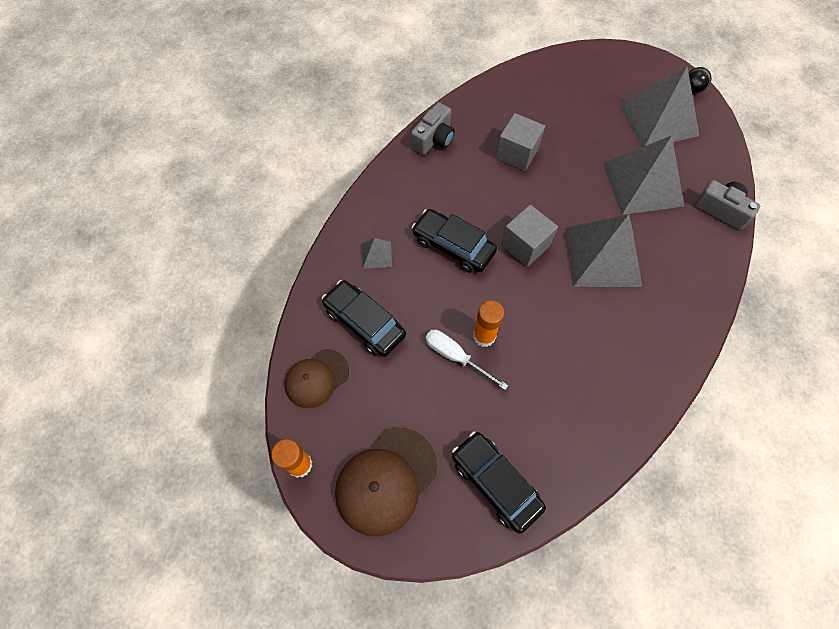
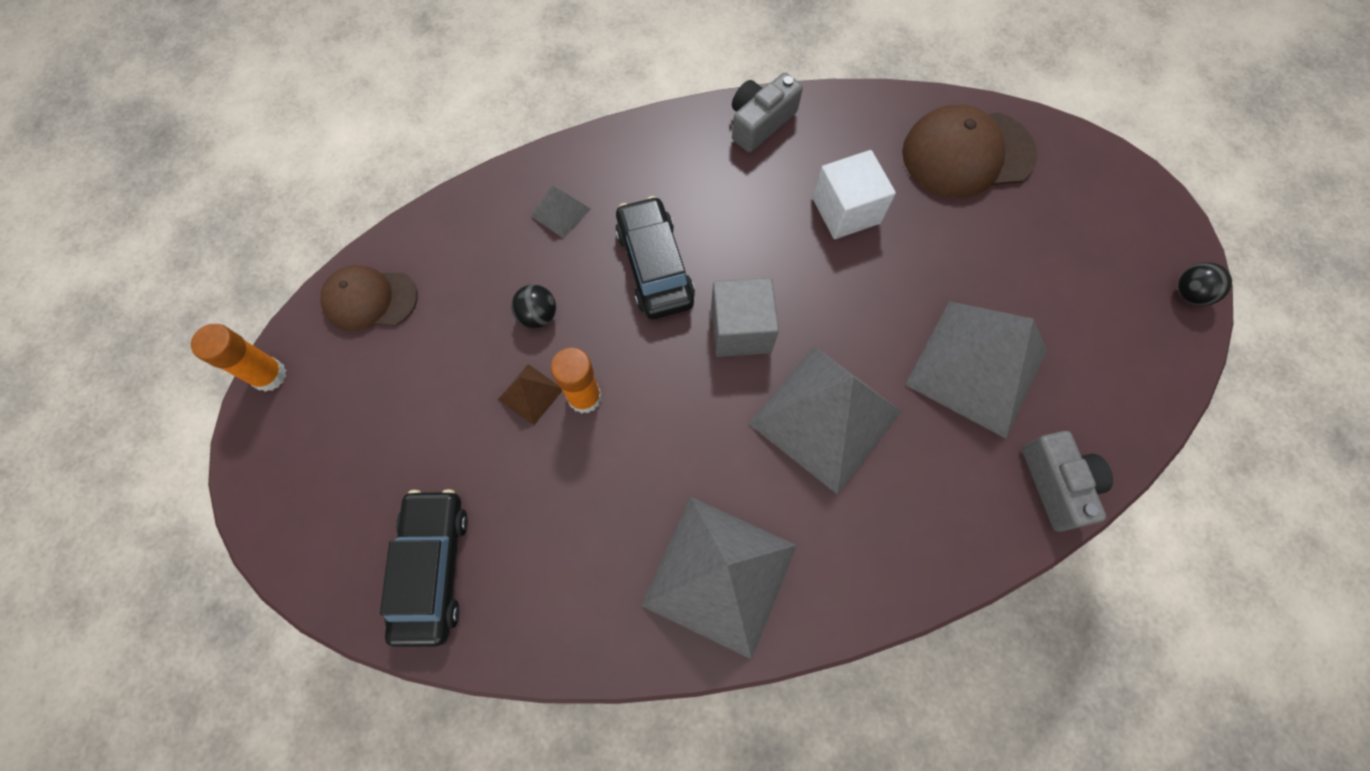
camera: 40 degrees right, 5 degrees up
black car [322,280,406,357] -> none
brown cap [335,427,438,536] -> brown cap moved to [902,105,1037,198]
grey camera [411,102,455,155] -> grey camera turned 150 degrees clockwise [732,73,803,152]
white screwdriver [425,330,508,390] -> brown pyramid [498,364,562,425]
grey cube [496,113,545,171] -> white cube [812,150,896,239]
grey pyramid [619,66,700,147] -> grey pyramid moved to [641,497,797,660]
none -> black ball [511,284,556,328]

